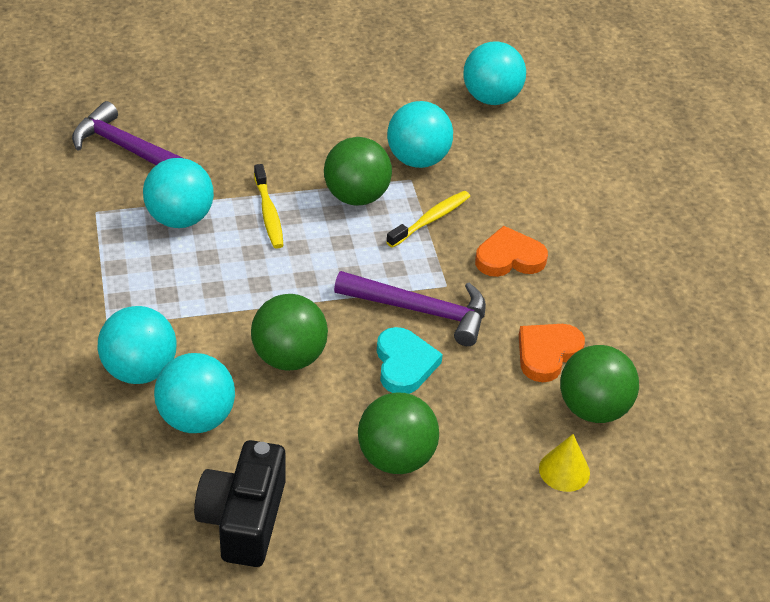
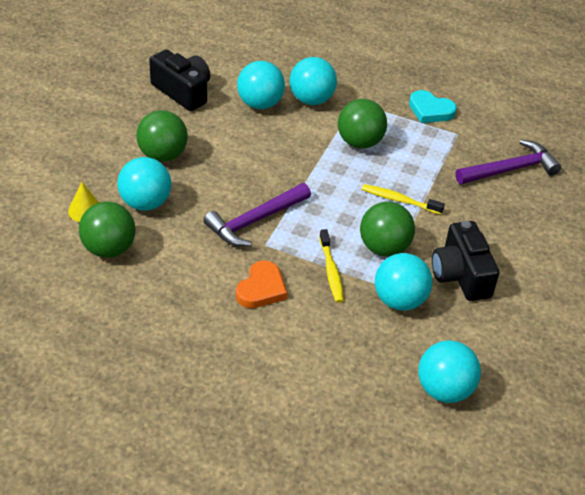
camera: 125 degrees right, 0 degrees up
turquoise ball [143,158,214,228] -> turquoise ball moved to [117,157,172,211]
green ball [251,294,328,371] -> green ball moved to [338,99,387,149]
turquoise heart [377,327,443,394] -> turquoise heart moved to [409,90,457,123]
orange heart [519,324,585,382] -> none
none -> black camera [432,221,499,301]

